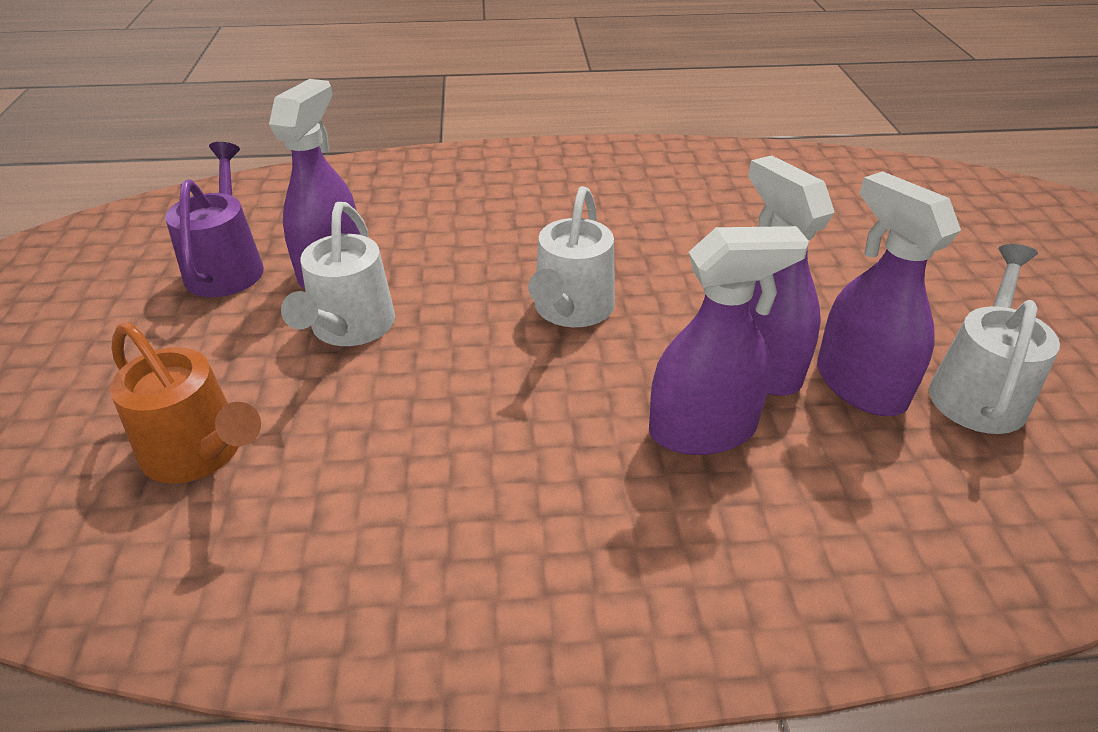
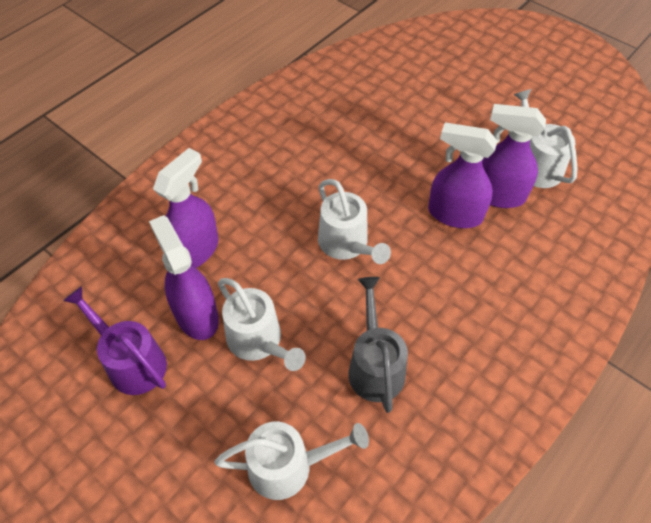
camera: 45 degrees left, 15 degrees up
orange watering can [110,322,261,484] -> white watering can [215,422,369,500]
purple spray bottle [649,226,809,455] -> purple spray bottle moved to [153,148,219,268]
none -> grey watering can [348,277,408,413]

